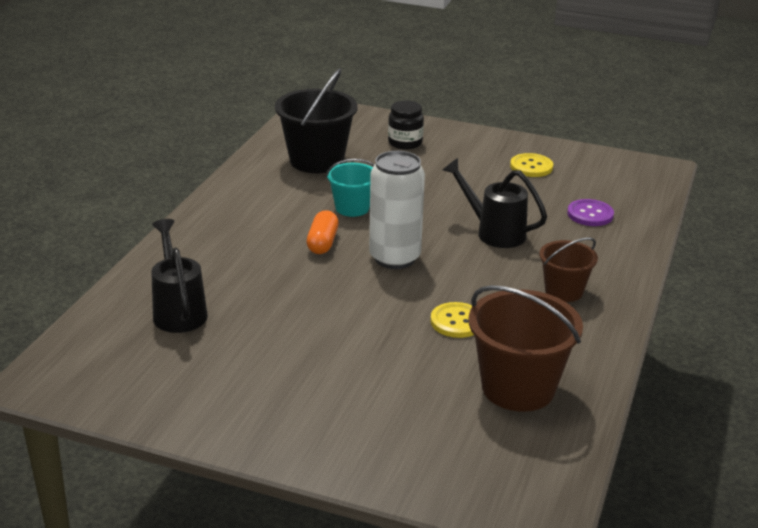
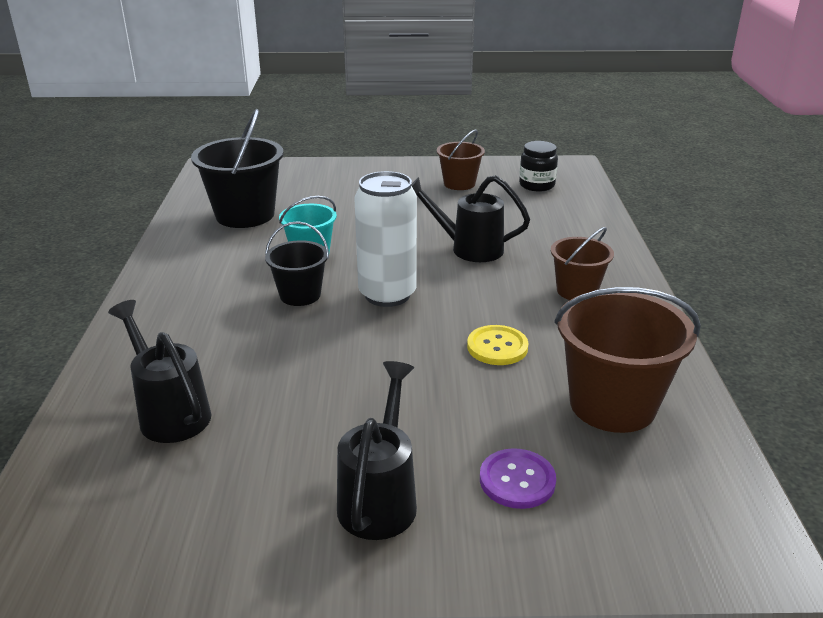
camera: 20 degrees left, 0 degrees up
orange capsule [307,210,339,254] -> black bucket [265,221,329,306]
black jar [388,101,424,149] -> black jar moved to [519,141,558,192]
yellow button [510,153,553,177] -> brown bucket [437,129,485,190]
purple button [567,199,614,226] -> purple button moved to [480,448,556,509]
none -> black watering can [337,361,417,540]

